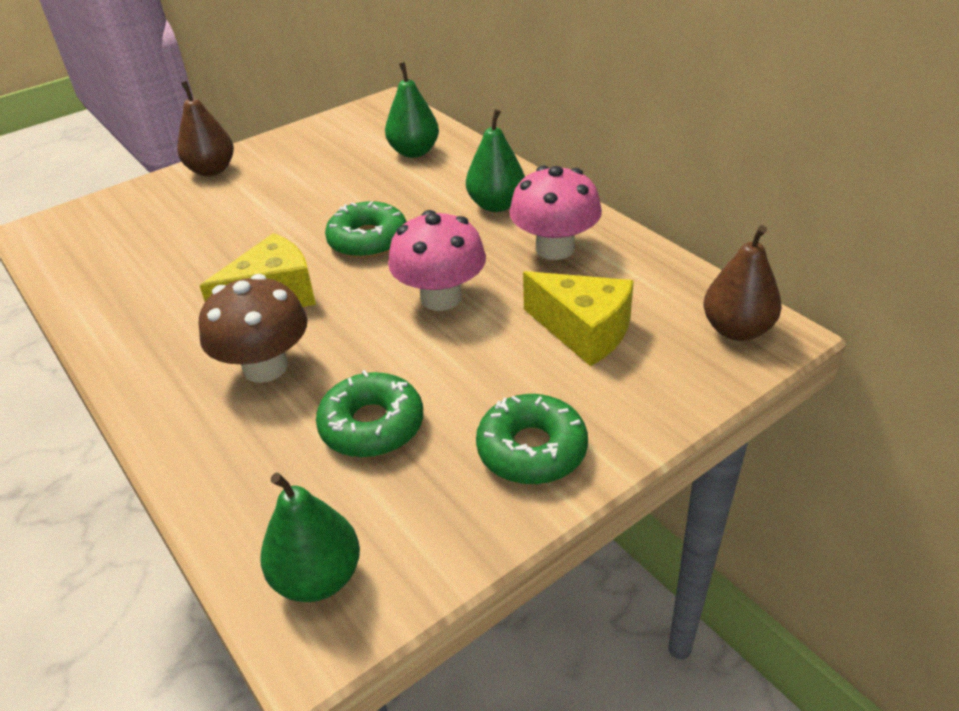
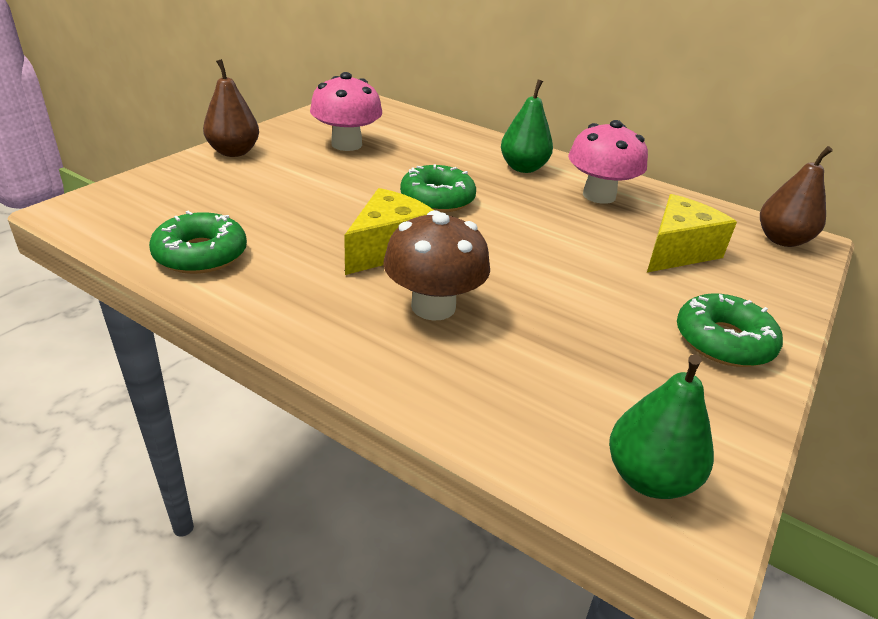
camera: 25 degrees left, 5 degrees down
green donut [316,370,423,458] -> green donut moved to [149,211,247,274]
green pear [385,62,439,158] -> none
pink mushroom [388,210,486,311] -> pink mushroom moved to [310,72,382,151]
yellow cheese [523,271,634,366] -> yellow cheese turned 60 degrees counterclockwise [647,194,737,272]

